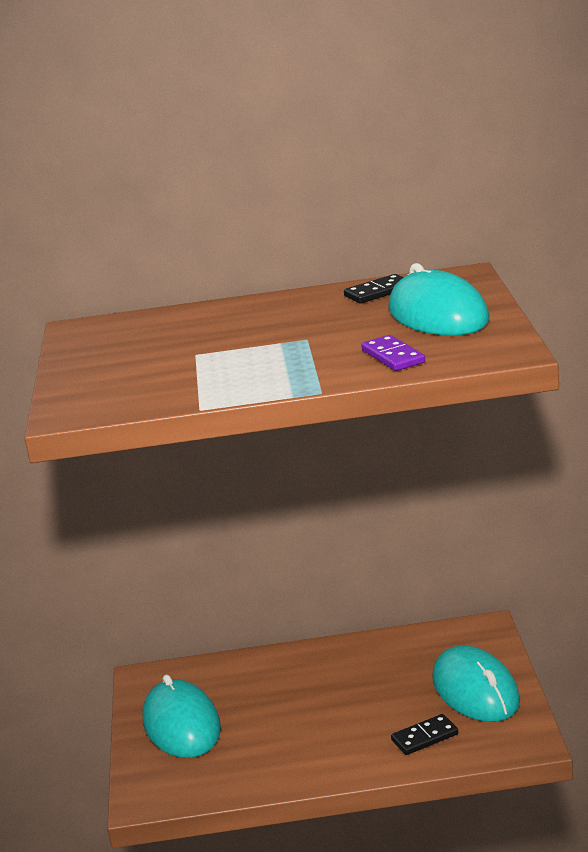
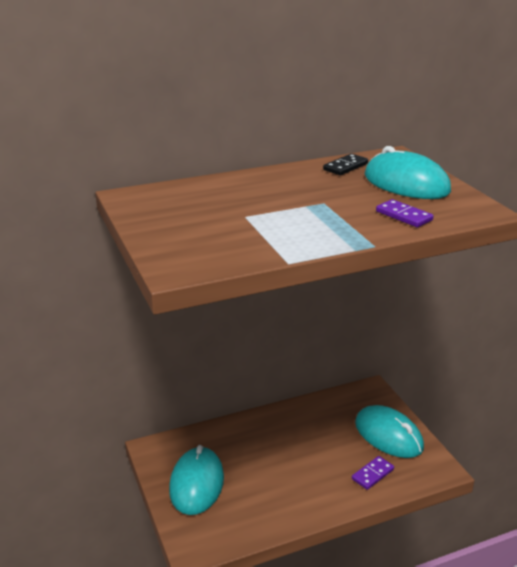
camera: 20 degrees left, 5 degrees up
turquoise mouse [142,674,221,758] -> turquoise mouse turned 45 degrees clockwise [169,445,224,515]
black domino [391,714,458,755] -> purple domino [352,456,394,490]

